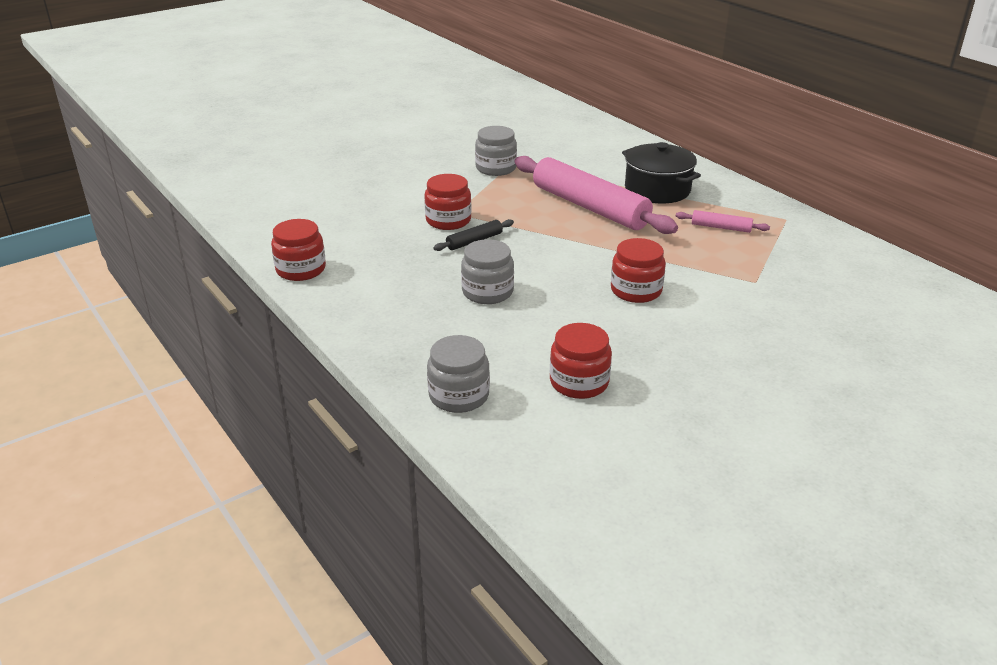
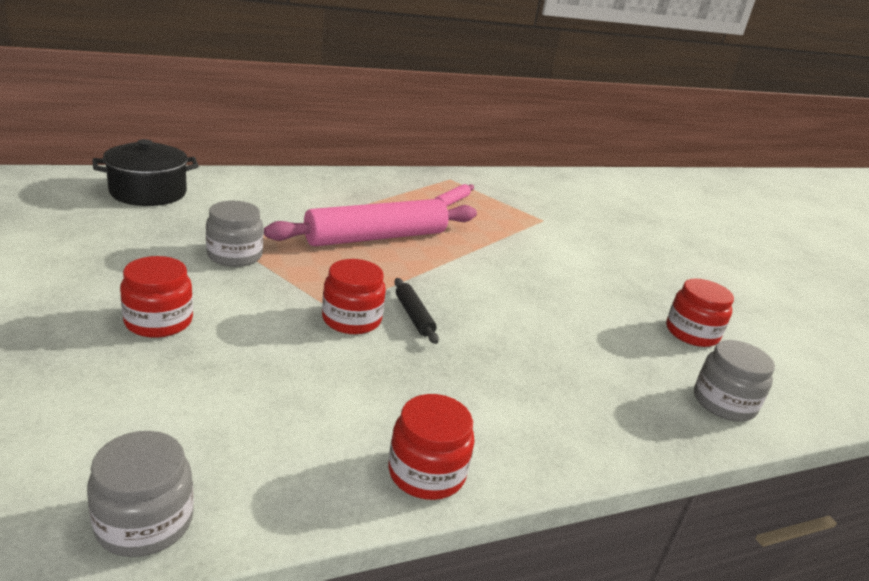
camera: 80 degrees left, 5 degrees down
grey jar [461,239,514,304] -> grey jar moved to [87,431,194,557]
red jar [611,238,666,303] -> red jar moved to [120,256,193,338]
black pot [622,142,701,203] -> black pot moved to [92,139,199,206]

